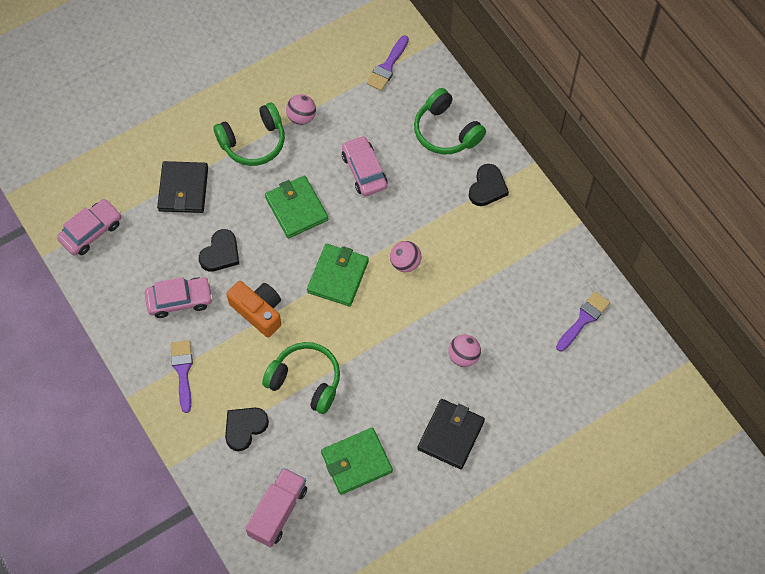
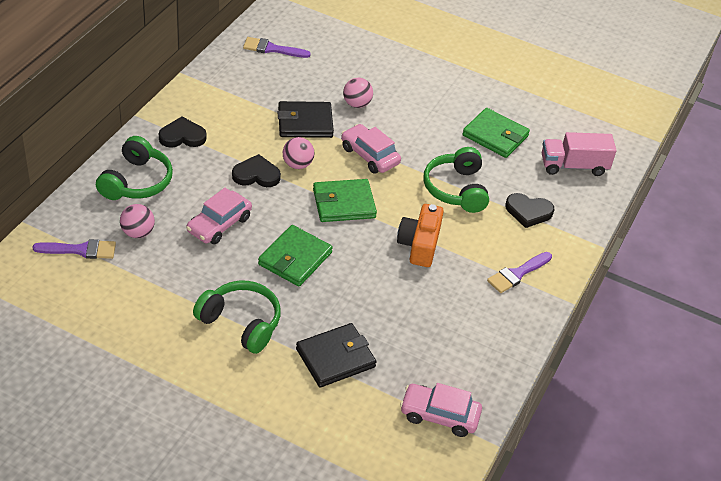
camera: 125 degrees left, 20 degrees down
pink car [145,277,213,318] -> pink car moved to [341,124,401,174]
black heart [199,229,239,272] -> black heart moved to [232,154,281,187]
pink ball [286,94,316,125] -> pink ball moved to [120,204,155,238]
black wallet [417,399,485,469] -> black wallet moved to [278,101,334,138]

